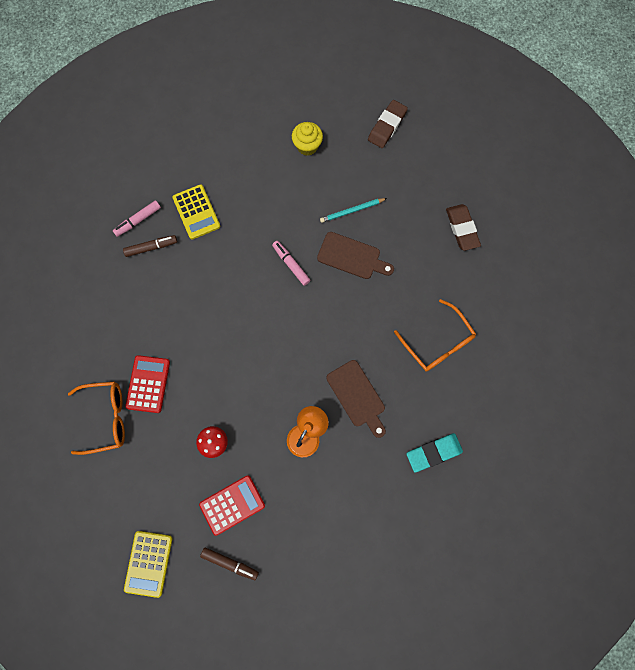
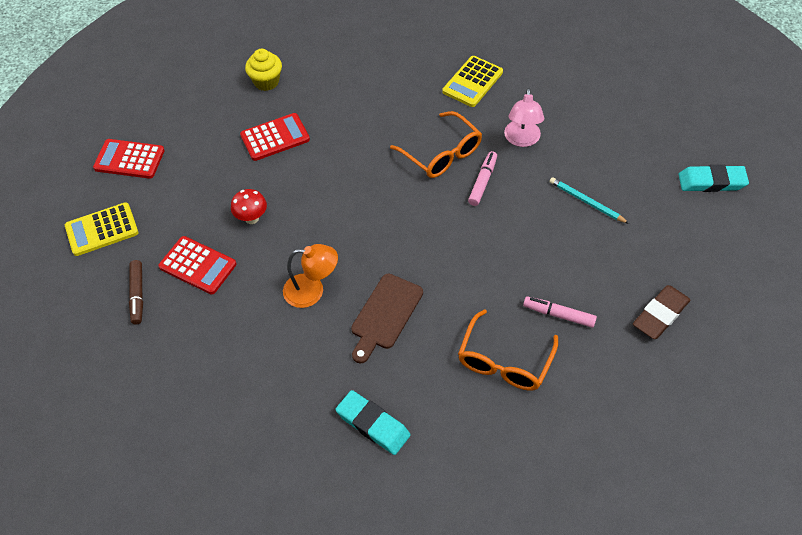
camera: 60 degrees right, 20 degrees down
orange glasses [68,381,125,455] -> orange glasses moved to [390,111,482,178]
pink marker [113,200,161,237] -> pink marker moved to [523,296,597,328]
brown marker [123,235,177,257] -> none
yellow cupcake [292,122,323,156] -> yellow cupcake moved to [245,49,282,91]
brown cutting board [317,232,394,279] -> none
brown eraser [368,100,408,148] -> turquoise eraser [679,165,749,192]
none -> red calculator [93,139,165,179]
none -> pink lamp [504,88,544,147]

